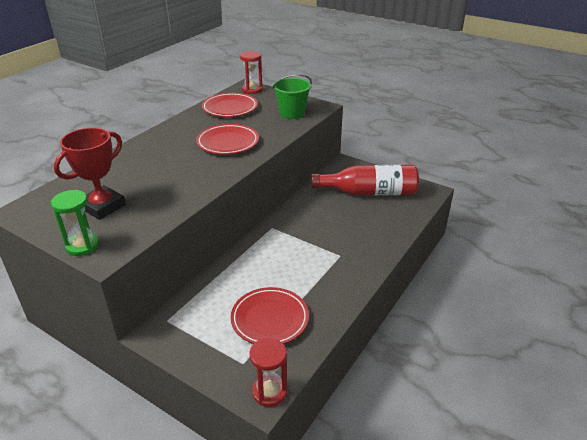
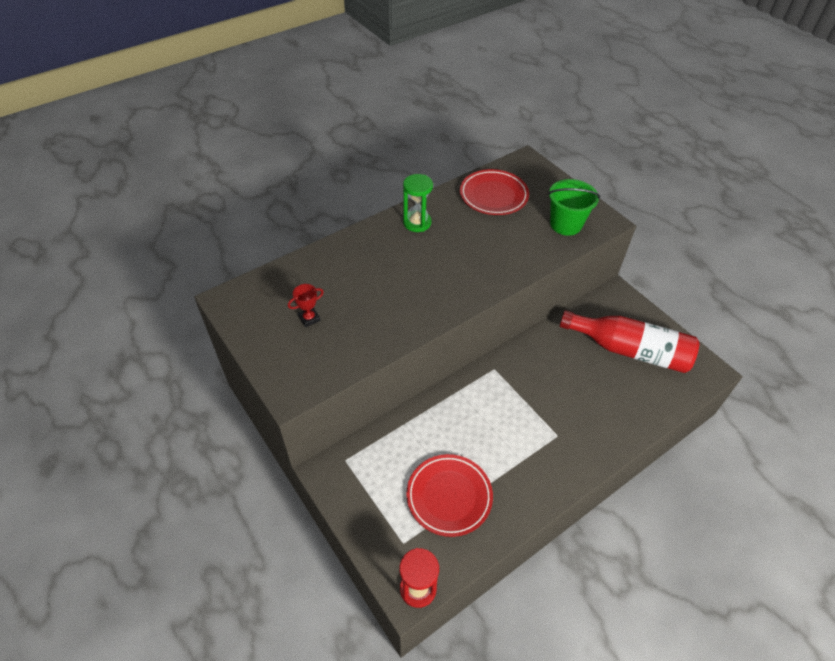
camera: 20 degrees right, 15 degrees up
green hourglass [51,190,99,256] -> green hourglass moved to [403,174,433,232]
red trophy [54,128,126,220] -> red trophy [288,284,324,327], size x0.47
red plate [196,124,259,154] -> none
red hourglass [240,51,263,94] -> none

